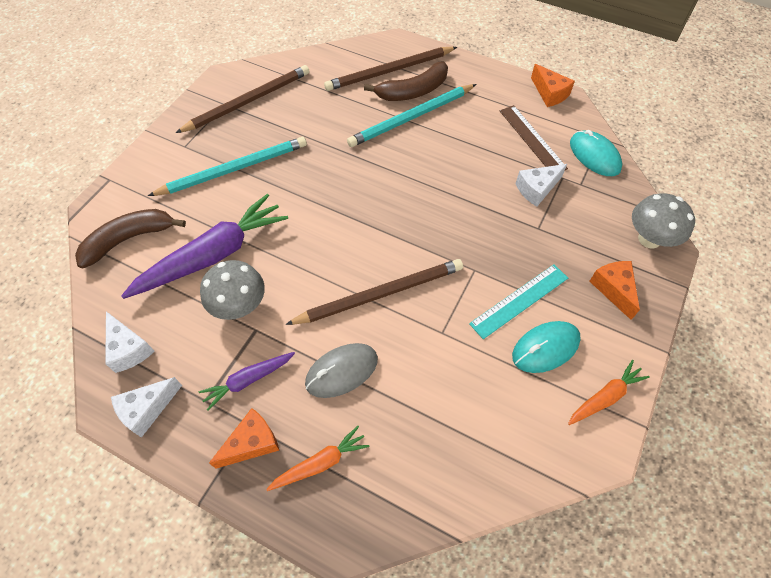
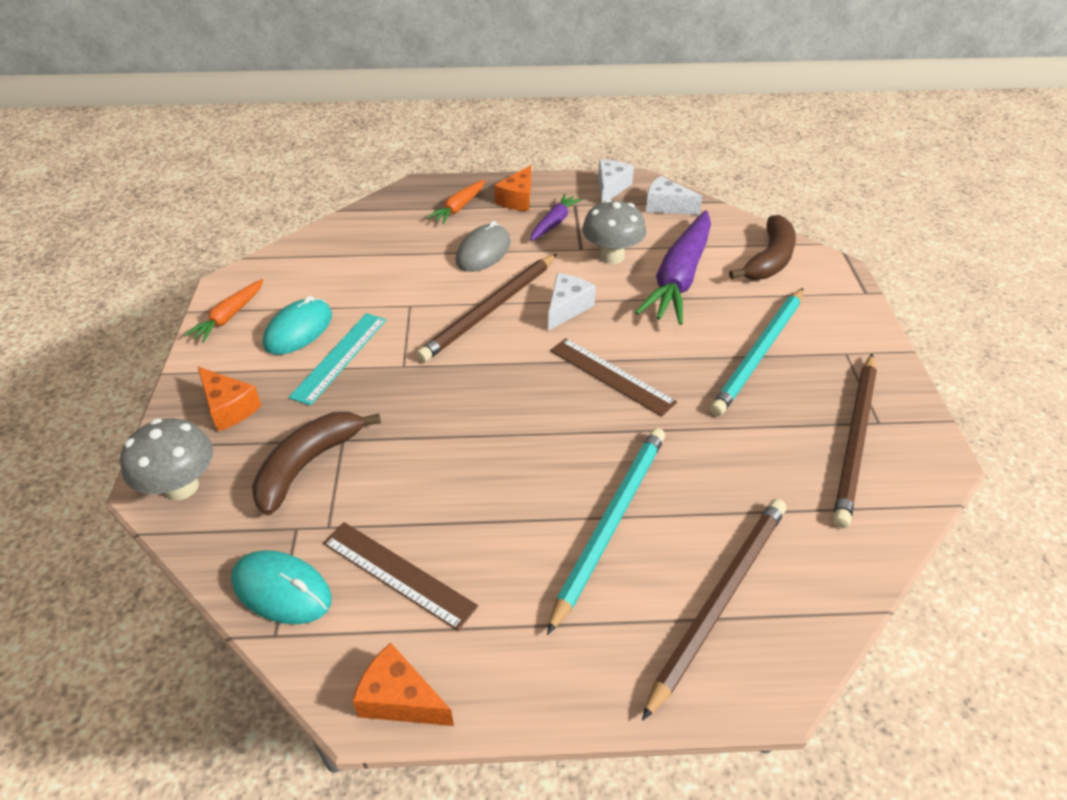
camera: 150 degrees right, 15 degrees down
brown banana [364,61,448,101] -> brown banana moved to [252,412,381,515]
white cheese [516,164,567,207] -> white cheese moved to [548,273,596,331]
none -> brown ruler [550,338,677,417]

